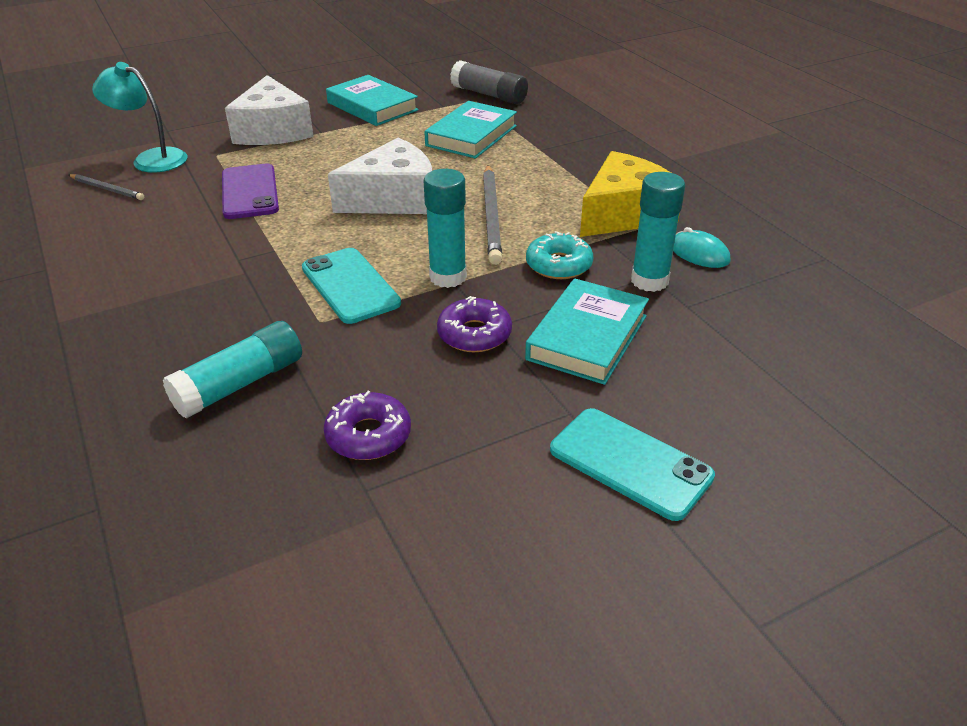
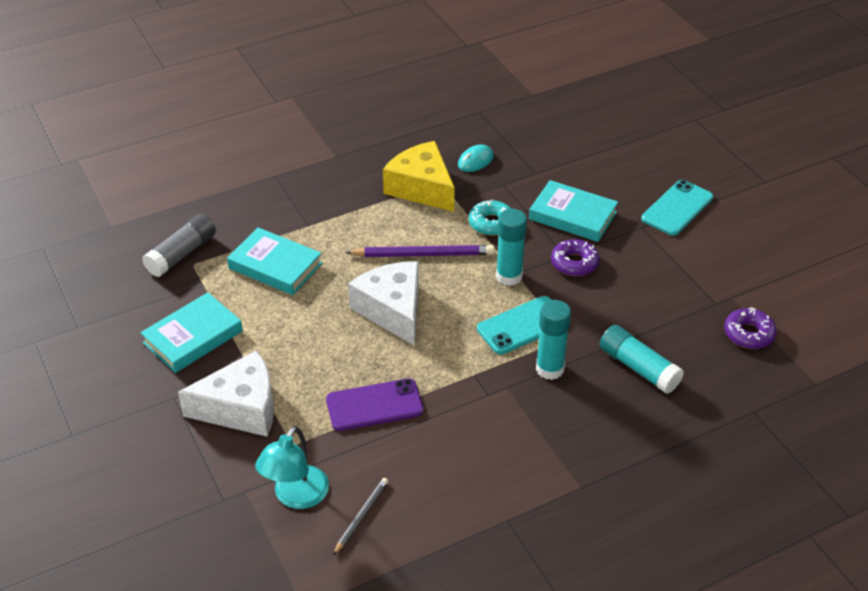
camera: 90 degrees left, 5 degrees up
purple donut [324,391,411,460] -> purple donut moved to [724,307,777,349]
grey pencil [483,165,502,265] -> purple pencil [345,245,494,257]
turquoise glue stick [631,172,685,292] -> turquoise glue stick moved to [536,300,571,380]

